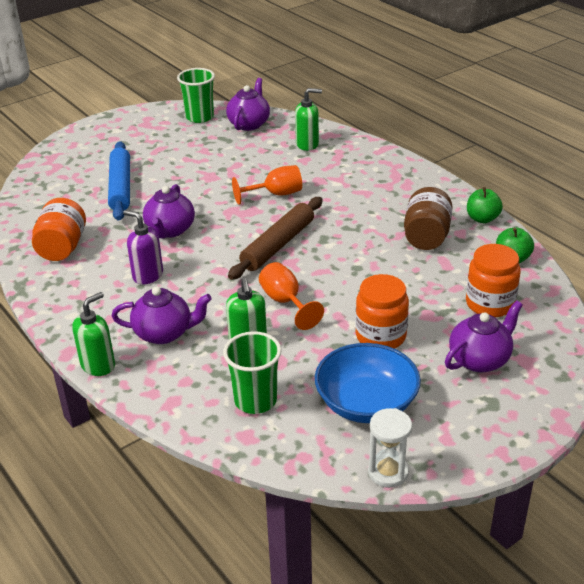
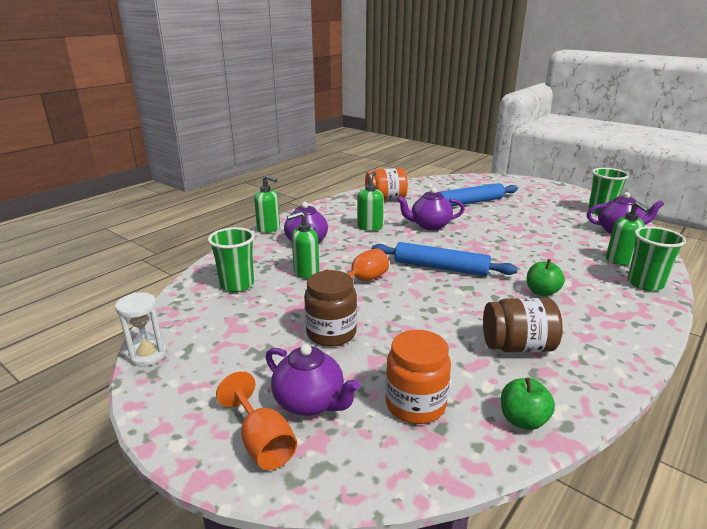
camera: 75 degrees right, 10 degrees down
purple soap dispenser [123,210,163,285] -> green soap dispenser [357,172,384,231]
brown rolling pin [228,197,323,280] -> blue rolling pin [372,242,518,276]
orange goblet [232,165,302,205] -> orange goblet moved to [216,371,297,470]
blue bowl [315,343,421,423] -> none
orange jar [355,274,409,349] -> brown jar [304,270,357,347]
green apple [467,187,503,223] -> green apple moved to [527,259,565,296]
none -> green cup [628,226,686,291]

